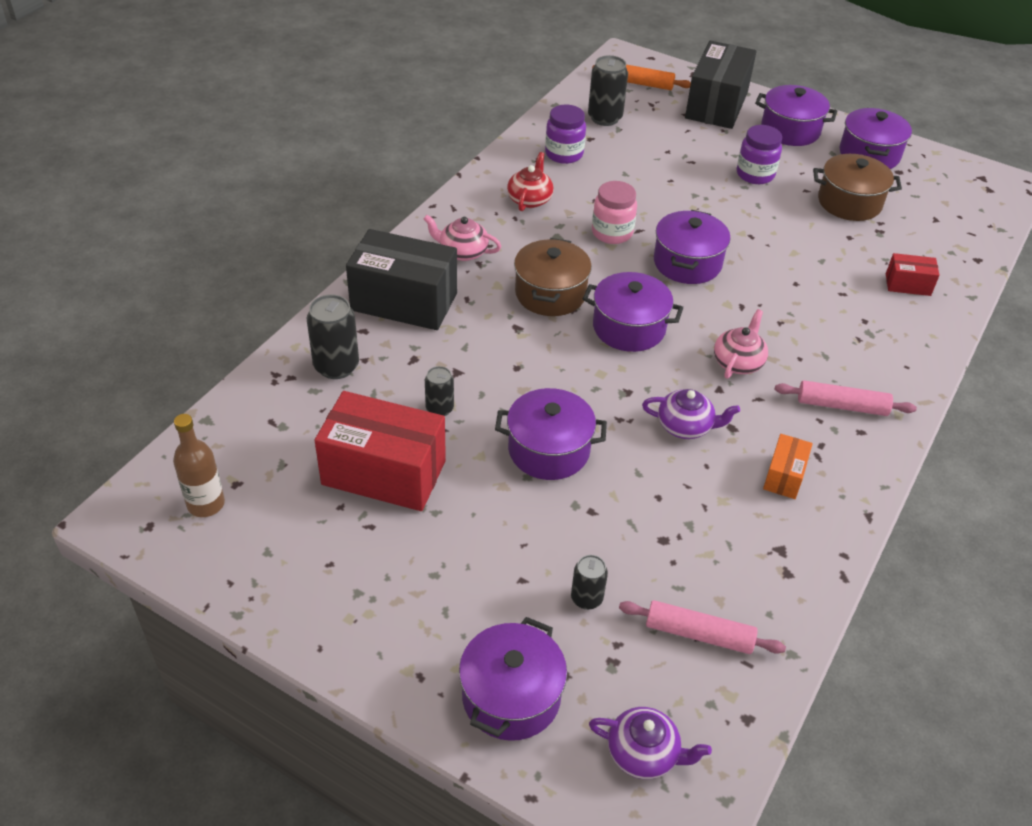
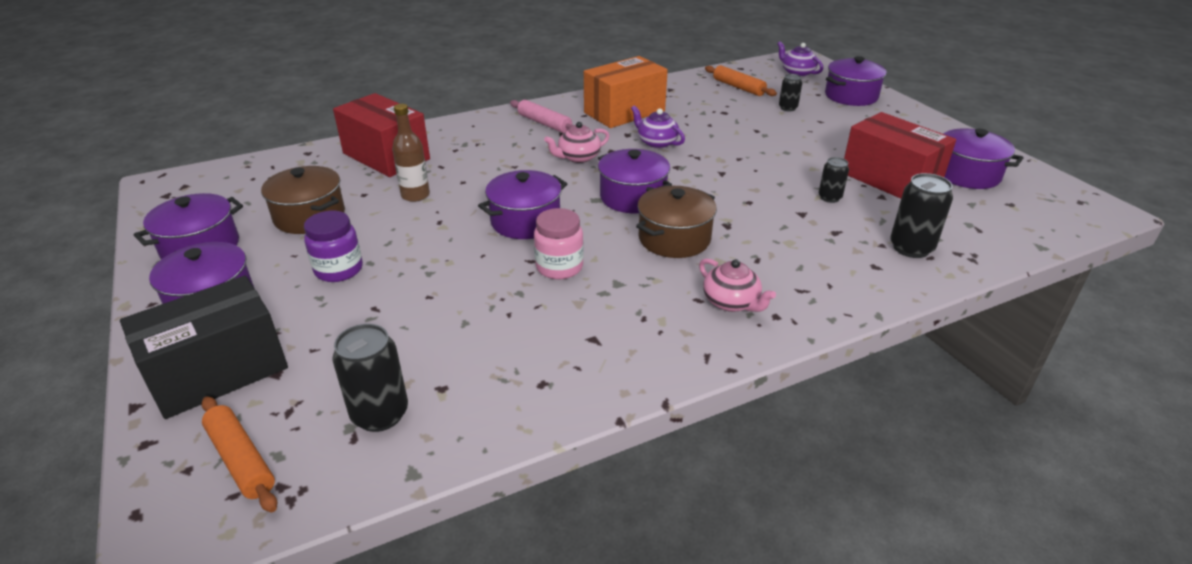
camera: 145 degrees left, 10 degrees down
brown bottle [173,414,225,517] -> brown bottle moved to [392,104,430,202]
black box [346,229,457,330] -> none
purple pot [495,388,607,480] -> purple pot moved to [944,129,1023,189]
red teapot [507,152,554,211] -> none
purple jar [545,105,586,164] -> none
pink rolling pin [619,600,786,654] -> orange rolling pin [705,65,777,96]
orange box [763,434,813,499] -> orange box [584,56,668,128], size x2.09
red box [886,253,940,296] -> red box [333,93,430,177], size x2.09

